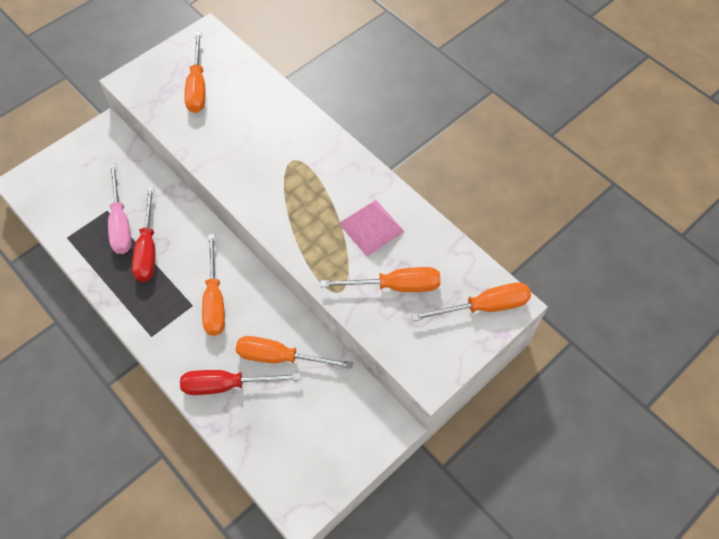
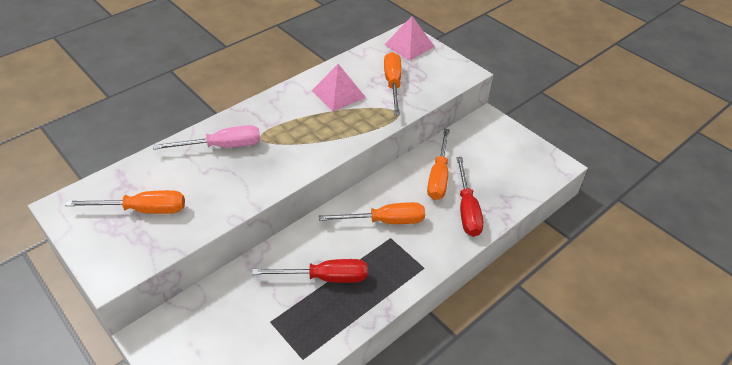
camera: 90 degrees left, 15 degrees down
pink screwdriver [108,164,132,254] -> pink screwdriver moved to [153,125,261,150]
orange screwdriver [411,282,531,321] -> pink pyramid [384,16,435,60]

